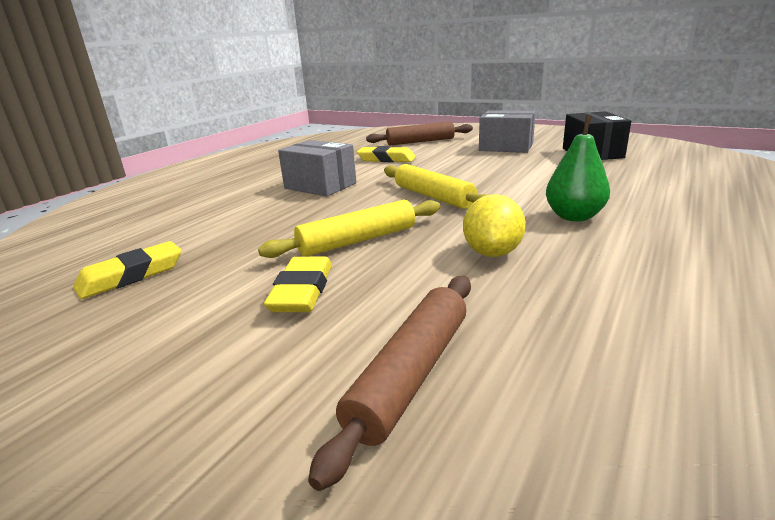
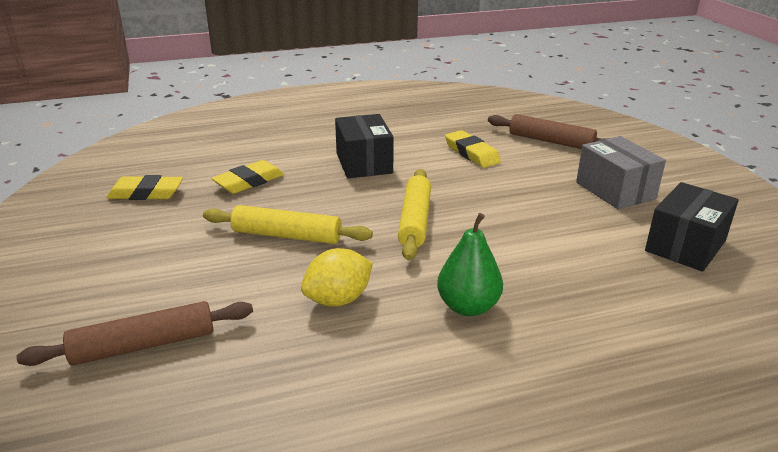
camera: 40 degrees right, 5 degrees up
yellow eraser [264,256,332,312] -> yellow eraser moved to [211,160,284,194]
grey box [278,140,356,196] -> black box [335,114,394,178]

